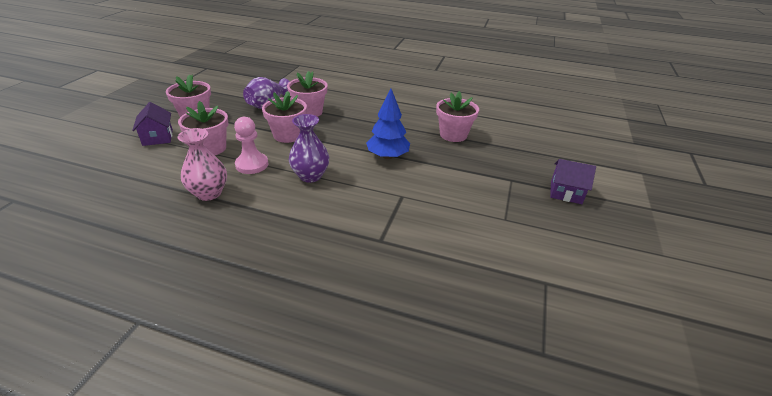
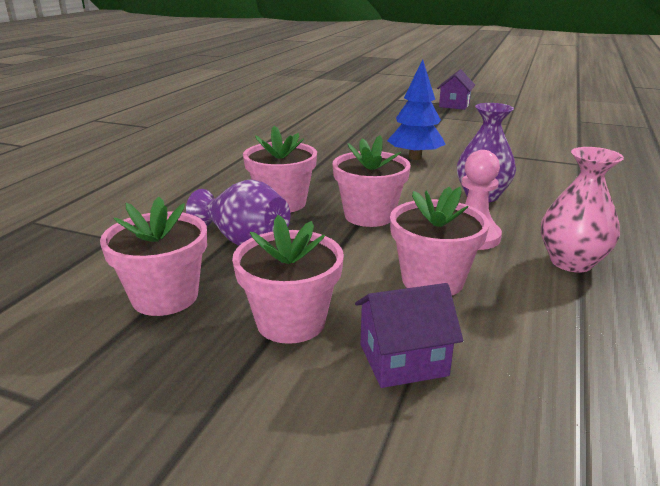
camera: 85 degrees left, 10 degrees down
pink flower pot [436,91,479,142] -> pink flower pot moved to [100,197,207,316]

